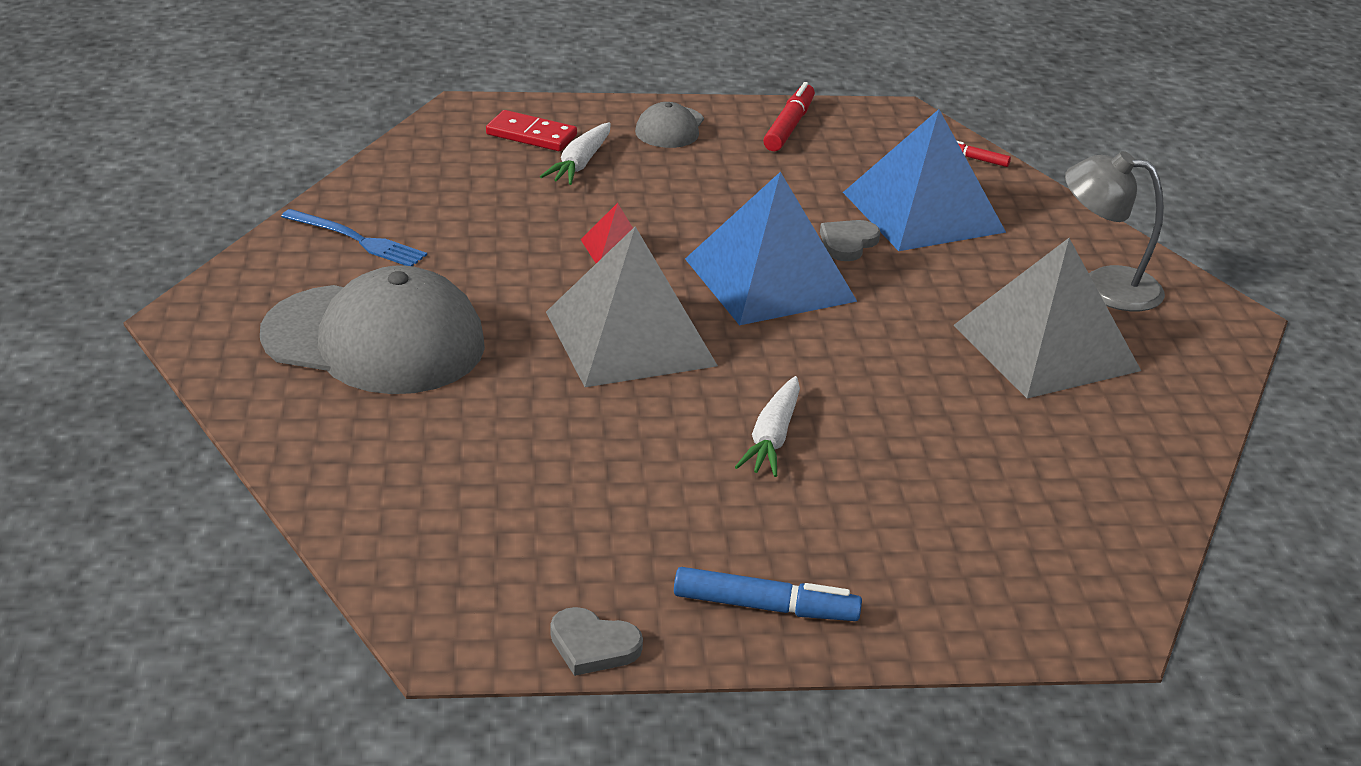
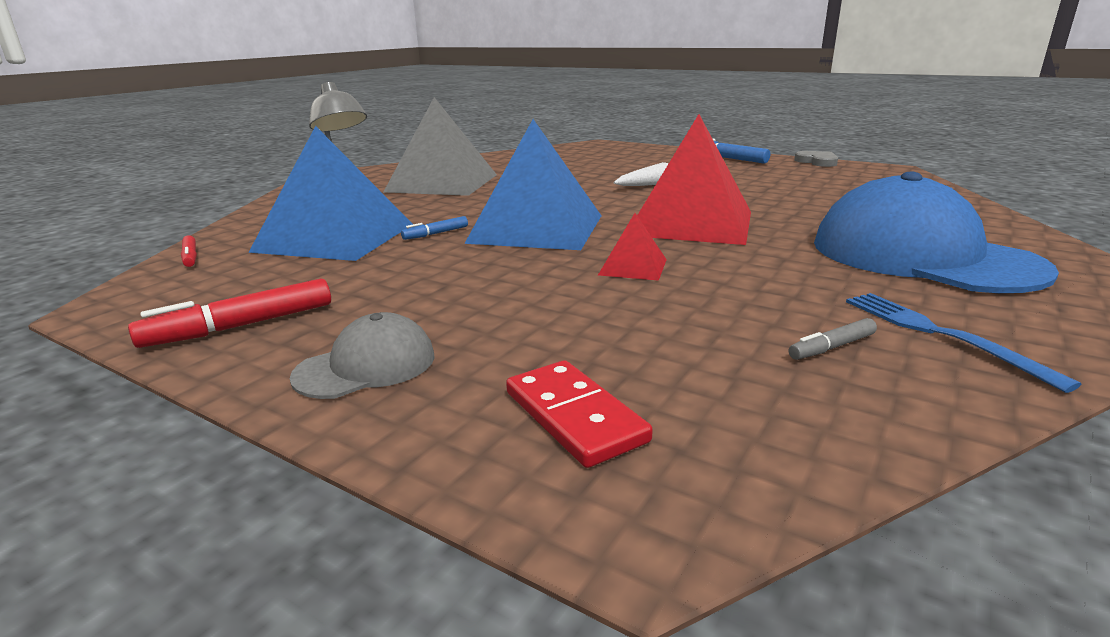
camera: 140 degrees left, 10 degrees down
grey cap [260,265,485,394] -> blue cap [814,171,1059,293]
white carrot [540,122,611,185] -> none
grey pyramid [546,226,718,387] -> red pyramid [637,114,751,245]
grey heart [820,220,880,261] -> blue marker [401,216,468,240]
none -> grey marker [789,318,877,360]

